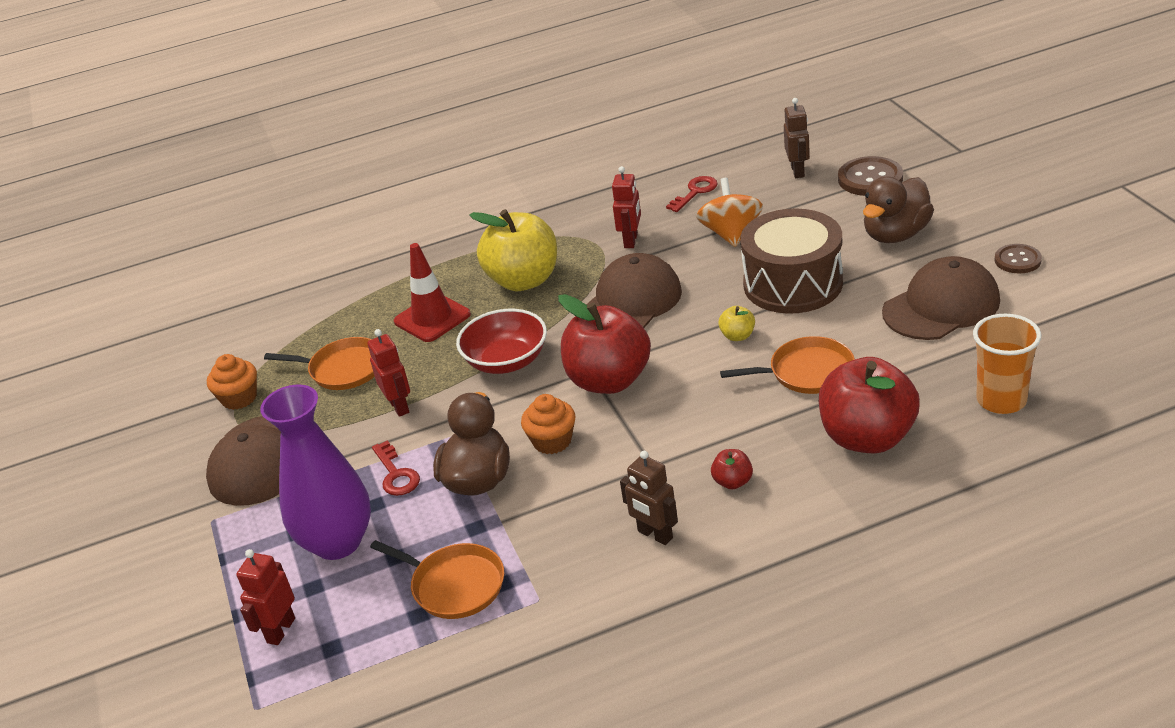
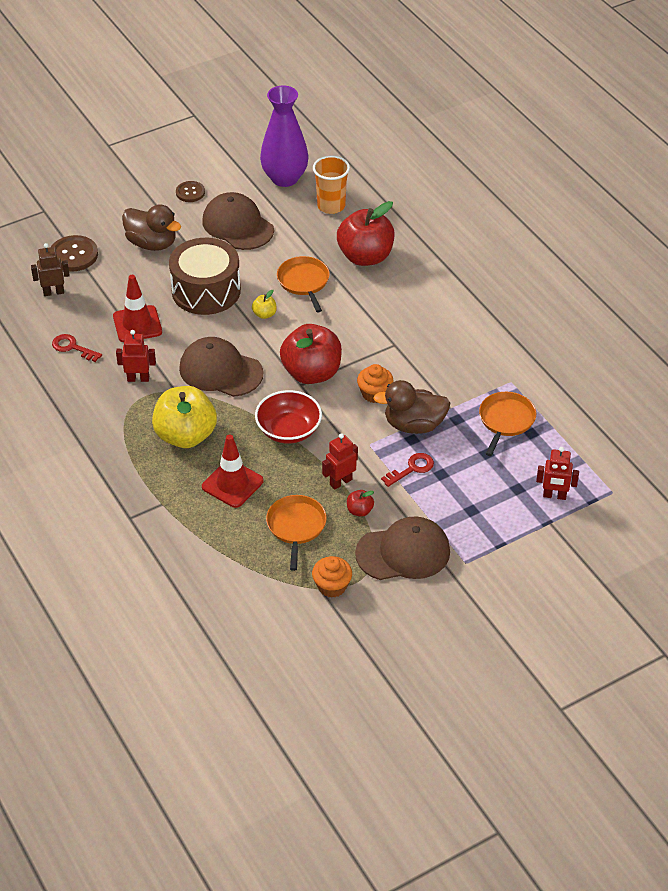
camera: 105 degrees left, 10 degrees up
purple vase [260,385,371,560] -> purple vase moved to [260,86,309,187]
brown robot [620,451,678,545] -> none
orange spinning top [696,178,763,247] -> red traffic cone [113,275,162,342]
red apple [711,449,753,489] -> red apple moved to [347,490,374,517]

